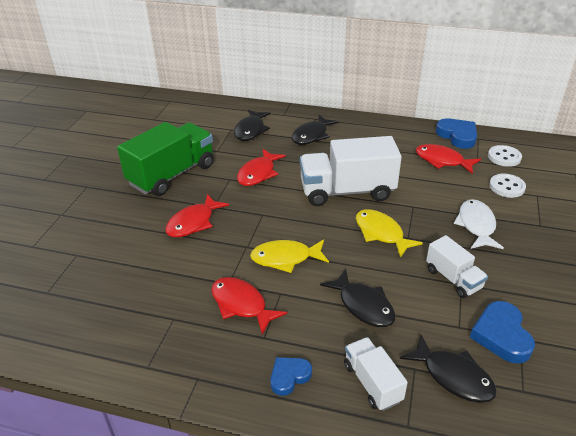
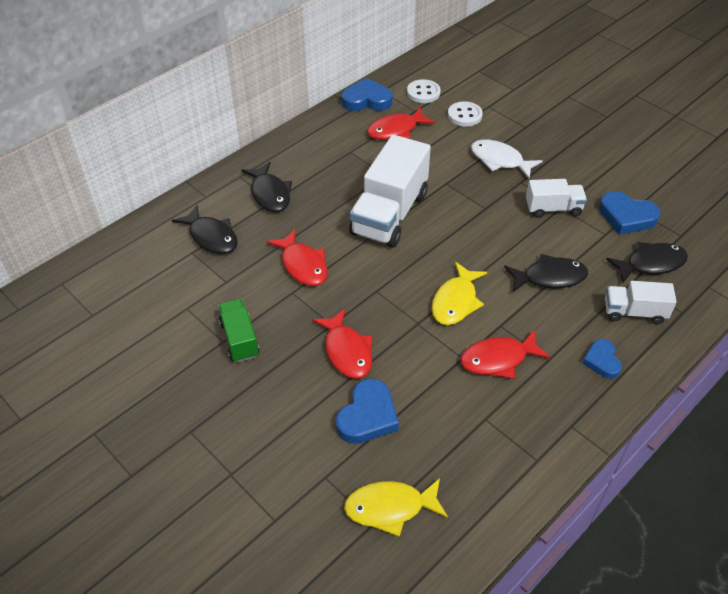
camera: 60 degrees left, 10 degrees up
green truck [117,122,214,196] -> green truck [218,299,260,362], size x0.53
yellow fish [356,209,423,258] -> yellow fish moved to [344,478,448,537]
none -> blue heart [336,379,399,444]

